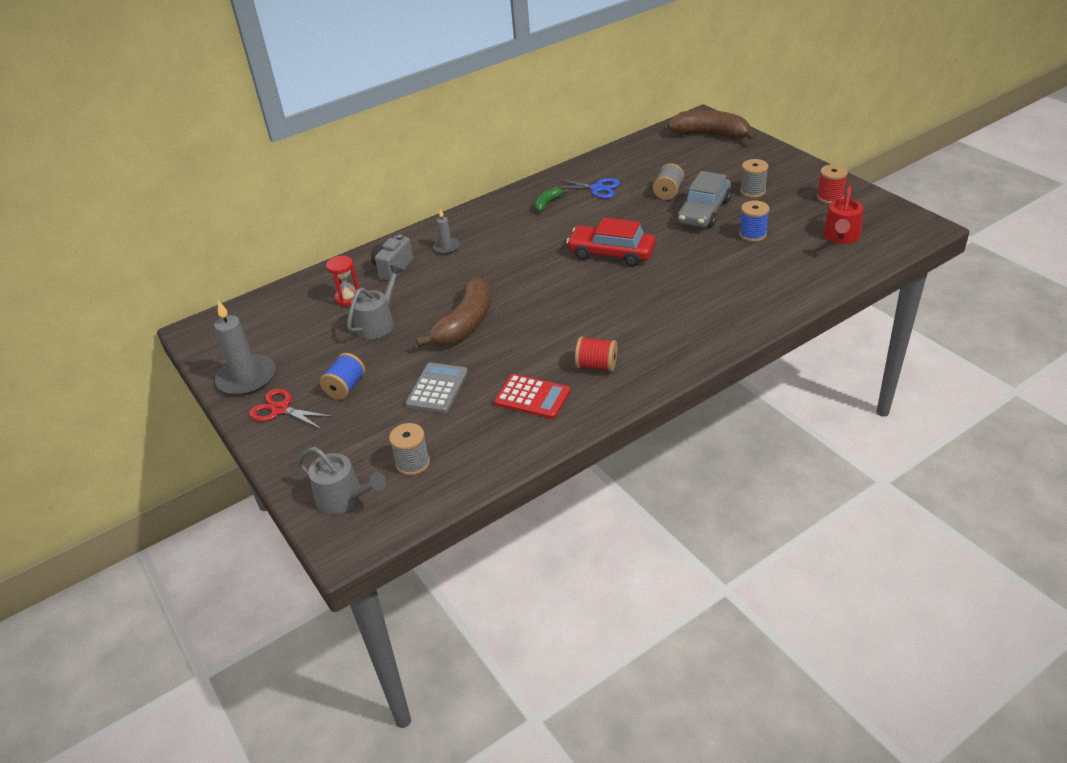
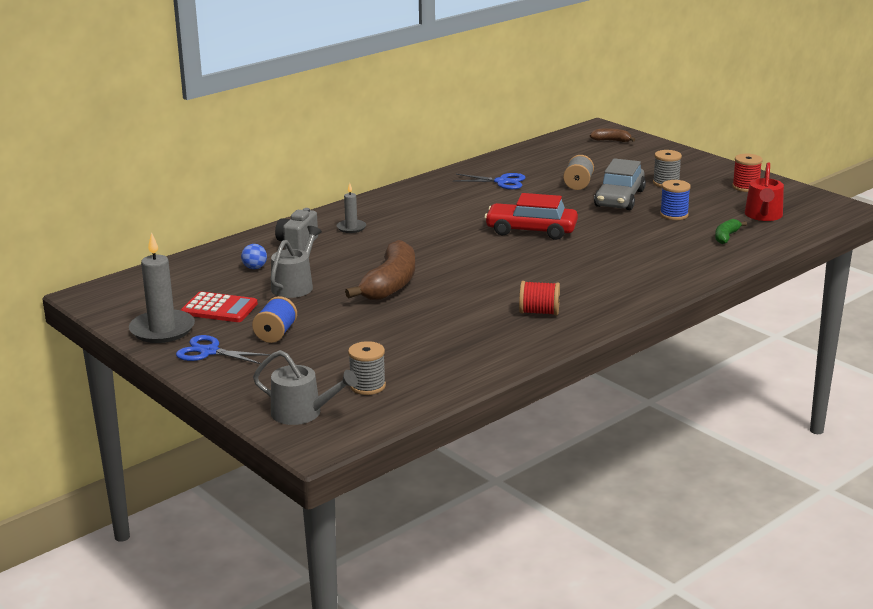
camera: 10 degrees left, 15 degrees down
red scissors [249,389,334,429] -> blue scissors [176,335,271,364]
red hourglass [326,256,359,306] -> blue ball [241,244,267,269]
grey calculator [405,363,468,413] -> none
red calculator [494,374,570,419] -> red calculator moved to [181,291,258,322]
green banana [534,187,569,212] -> green banana moved to [715,219,747,244]
brown banana [667,110,757,140] -> brown banana [590,128,635,142], size x0.48

